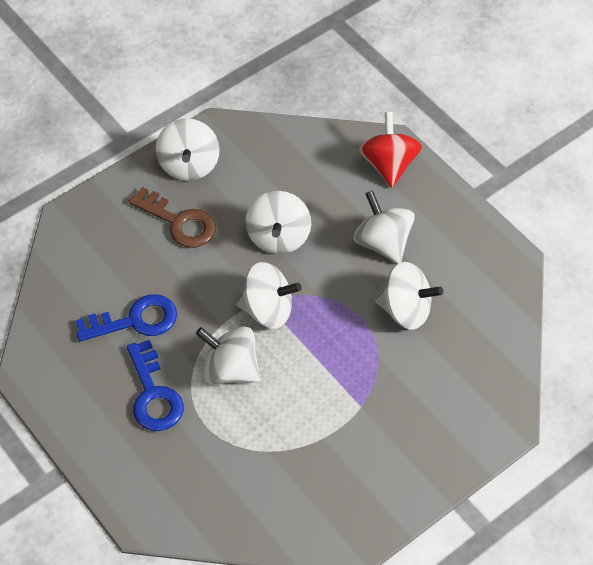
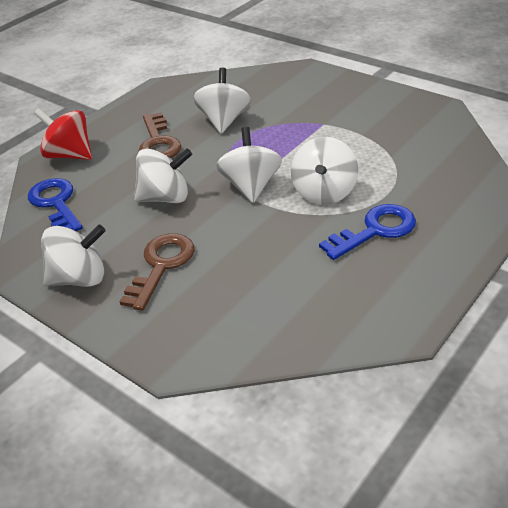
camera: 100 degrees left, 15 degrees down
blue key [76,294,177,342] -> blue key moved to [28,178,83,231]
white spinning top [353,190,415,264] -> brown key [139,112,181,158]
red spinning top [358,112,422,188] -> red spinning top turned 45 degrees clockwise [34,108,92,160]

